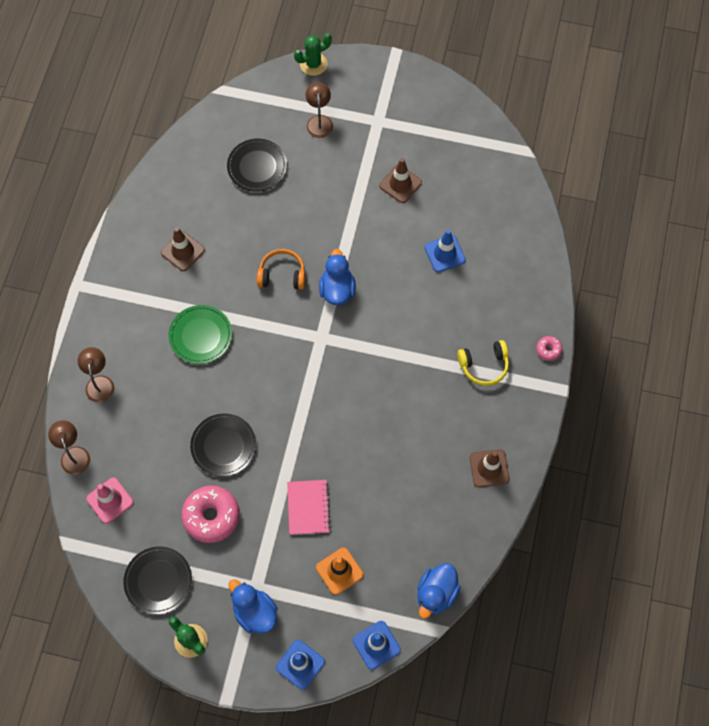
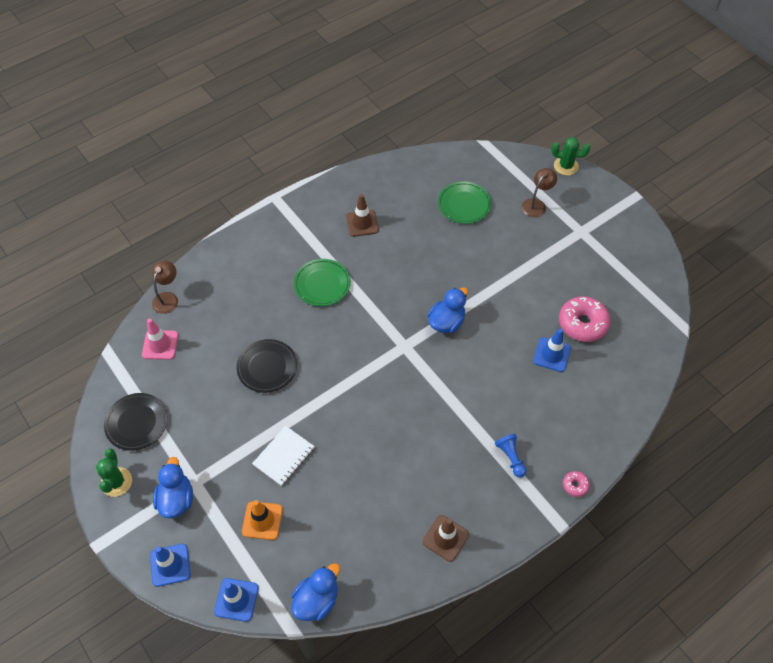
camera: 40 degrees right, 10 degrees down
brown lamp [78,347,114,403] -> none
pink donut [182,486,240,543] -> pink donut moved to [559,296,610,342]
black plate [227,139,287,192] -> green plate [438,181,492,224]
orange headphones [257,249,305,289] -> none
pink notebook [287,480,331,535] -> white notebook [252,426,315,486]
brown traffic cone [379,158,422,203] -> none
blue duck [417,563,461,619] -> blue duck turned 150 degrees clockwise [291,563,340,621]
yellow headphones [457,340,509,386] -> blue pawn [495,434,527,478]

